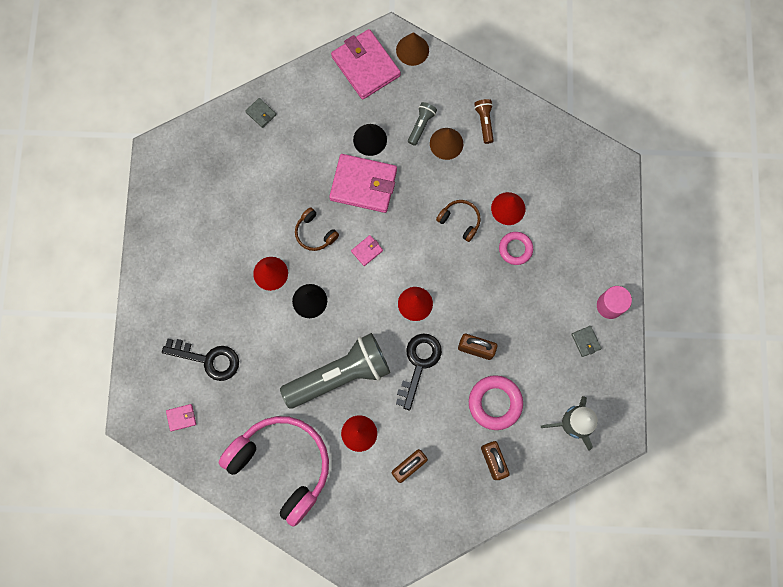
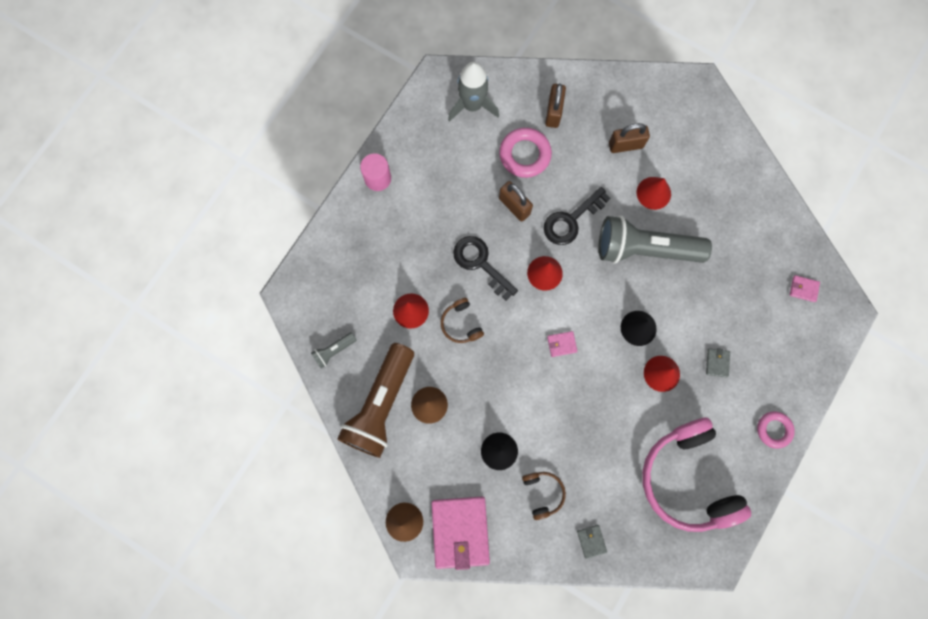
camera: 150 degrees left, 0 degrees up
black key [162,338,239,381] -> black key moved to [453,236,518,300]
pink headphones [219,416,329,527] -> pink headphones moved to [642,418,751,532]
brown headphones [295,208,339,251] -> brown headphones moved to [522,472,566,520]
pink wallet [329,154,397,213] -> none
grey flashlight [408,102,437,146] -> grey flashlight moved to [311,332,356,368]
brown flashlight [474,99,494,144] -> brown flashlight [337,343,414,458], size x2.38
pink ring [499,232,533,265] -> pink ring moved to [757,411,795,449]
grey wallet [571,326,602,357] -> grey wallet moved to [706,348,730,378]

